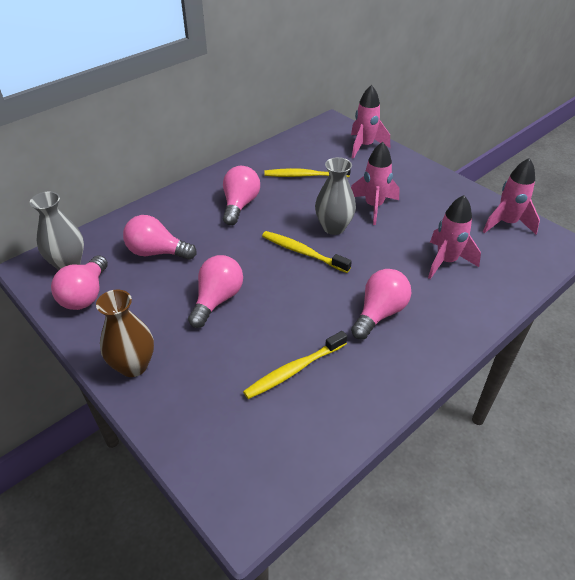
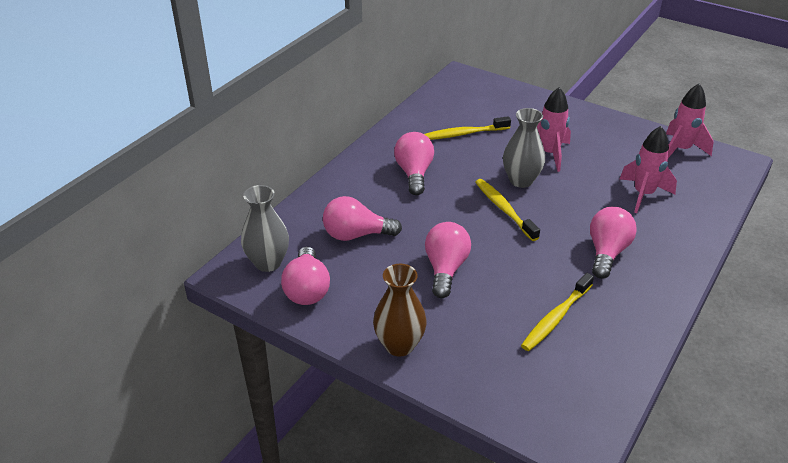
camera: 15 degrees left, 5 degrees down
yellow toothbrush [262,231,352,273] -> yellow toothbrush turned 45 degrees clockwise [475,179,540,241]
pink rocket [351,85,390,159] -> none

